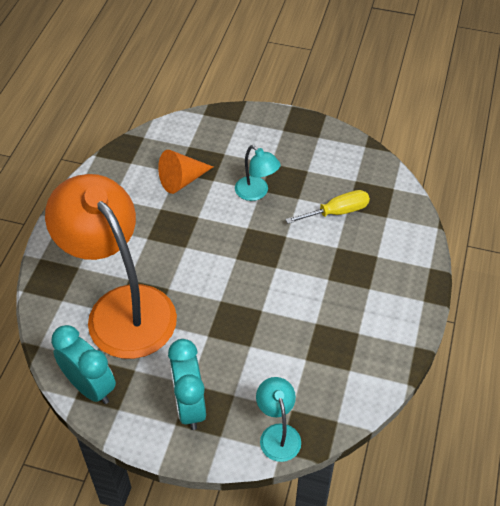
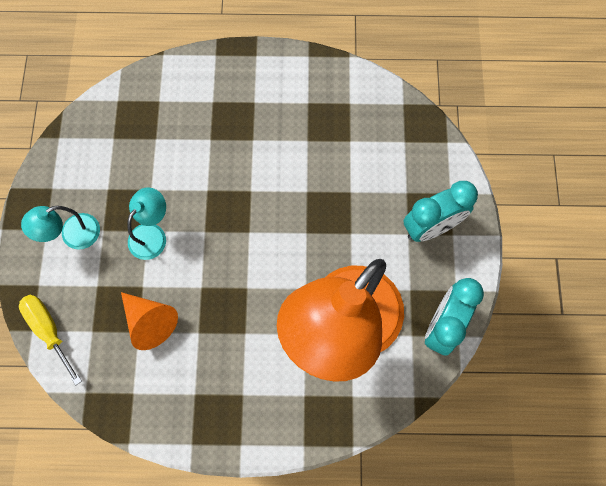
camera: 105 degrees left, 20 degrees up
turquoise lamp [256,377,301,462] -> turquoise lamp moved to [21,206,100,250]
yellow screwdriver [285,190,370,224] -> yellow screwdriver moved to [19,295,82,385]

